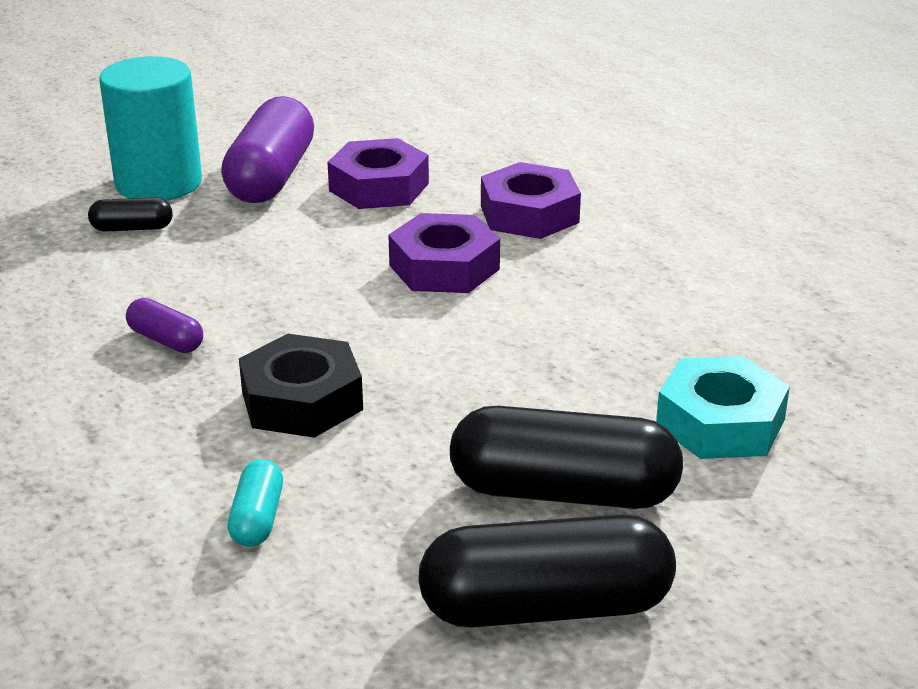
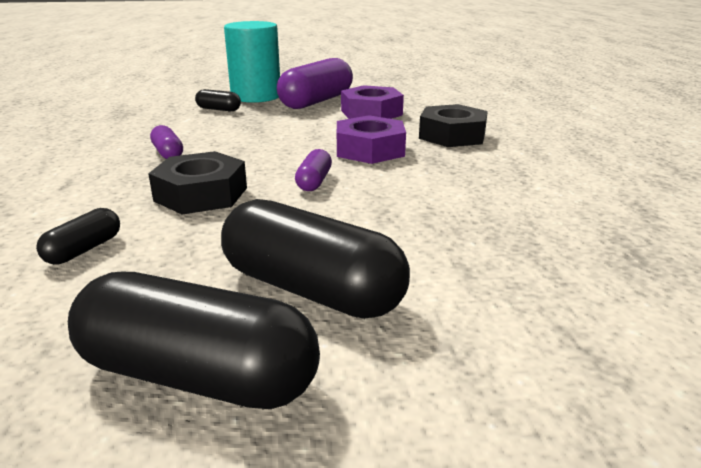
camera: 25 degrees right, 5 degrees down
turquoise capsule [228,459,283,547] -> black capsule [36,208,120,264]
purple nut [481,162,581,239] -> black nut [419,104,488,147]
turquoise nut [656,356,790,459] -> none
none -> purple capsule [295,149,332,191]

